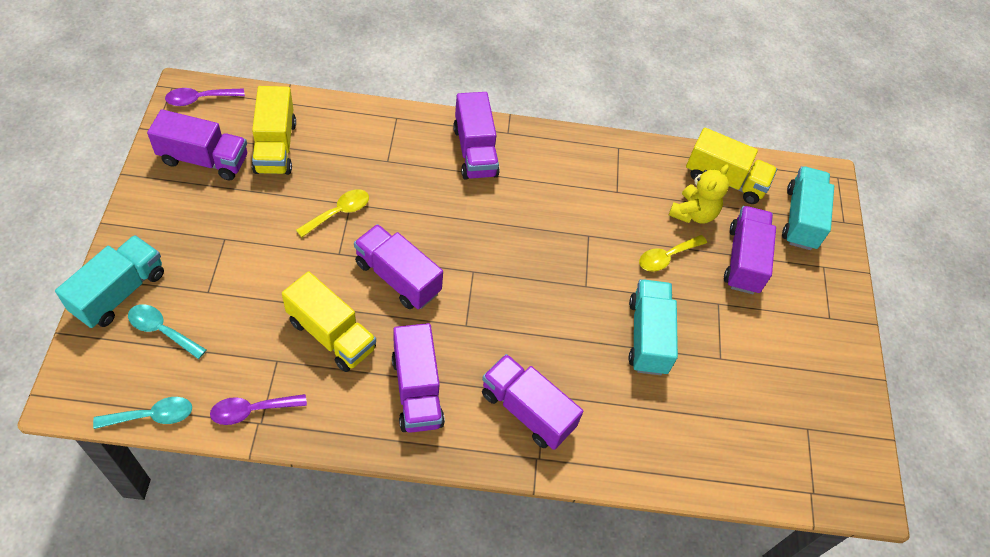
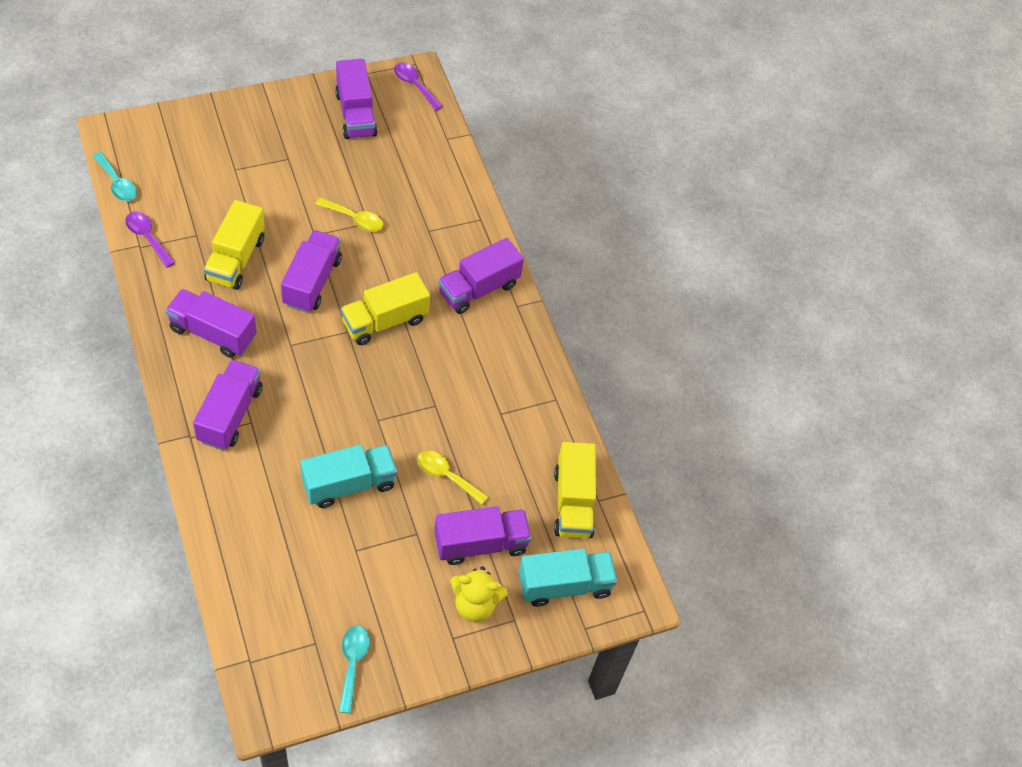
camera: 65 degrees right, 0 degrees up
turquoise truck [55,235,164,328] -> none
turquoise spoon [128,304,206,359] -> turquoise spoon moved to [339,626,370,713]
yellow truck [252,86,296,175] -> yellow truck moved to [341,272,430,345]
purple truck [392,323,445,433] -> purple truck turned 60 degrees clockwise [165,289,257,358]
yellow teddy bear [669,165,729,224] -> yellow teddy bear moved to [450,566,508,622]

